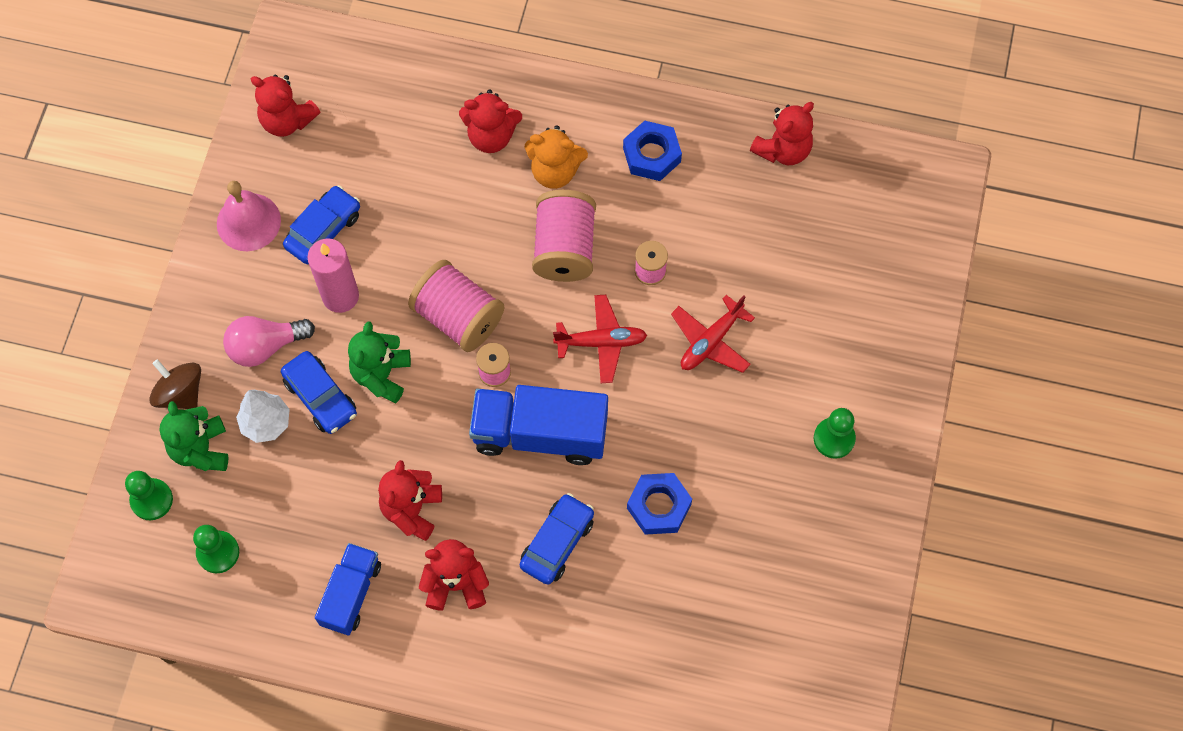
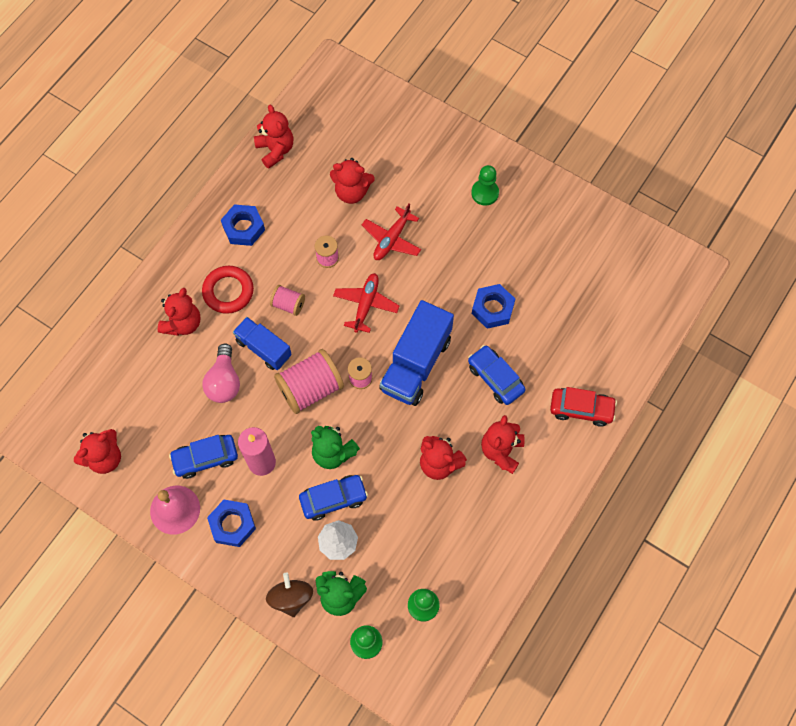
camera: 70 degrees left, 0 degrees up
brown spinning top [149,359,201,409] -> brown spinning top turned 105 degrees clockwise [266,573,313,617]
pink light bulb [223,316,315,367] -> pink light bulb moved to [202,344,240,403]
blue car [283,185,360,264] -> blue car turned 75 degrees counterclockwise [169,435,238,479]
blue truck [315,543,381,635] -> blue truck moved to [233,317,292,370]
orange teddy bear [524,125,588,189] -> red ring [202,266,254,314]
pink spool [532,190,596,282] -> pink spool [270,285,305,316], size x0.53
red plane [671,295,755,373] -> red plane turned 60 degrees clockwise [362,203,421,260]
none -> blue nut [207,500,256,547]
none -> red teddy bear [330,158,375,204]
none -> red car [550,387,617,427]

